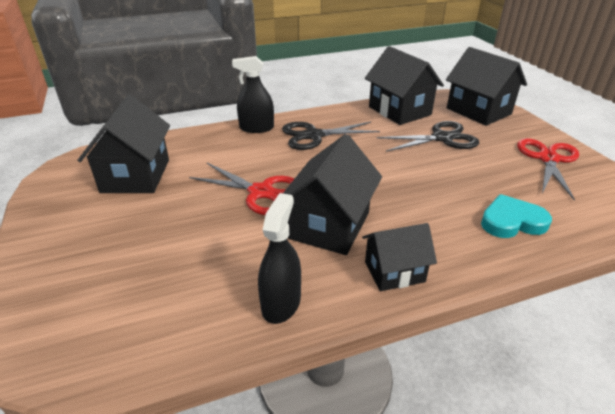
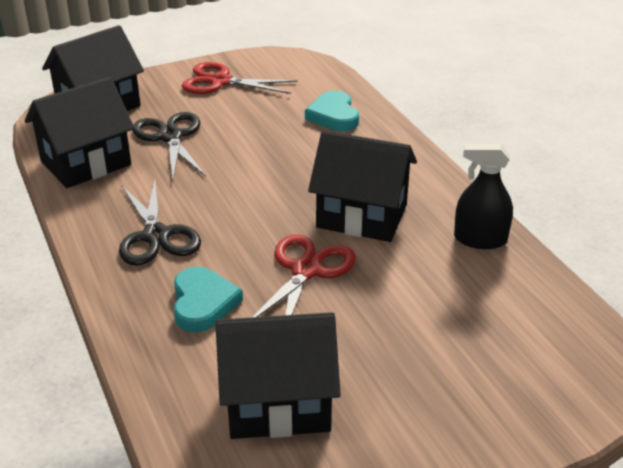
camera: 95 degrees left, 0 degrees up
black spray bottle [232,56,274,133] -> none
black house [362,223,437,291] -> none
none -> turquoise heart [174,267,243,332]

